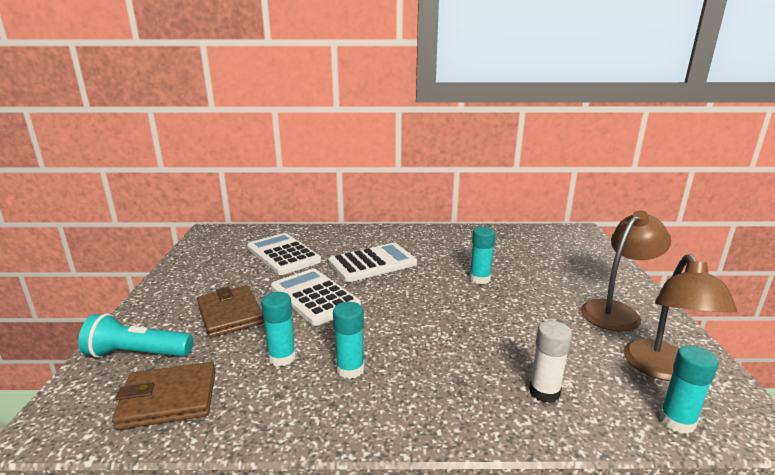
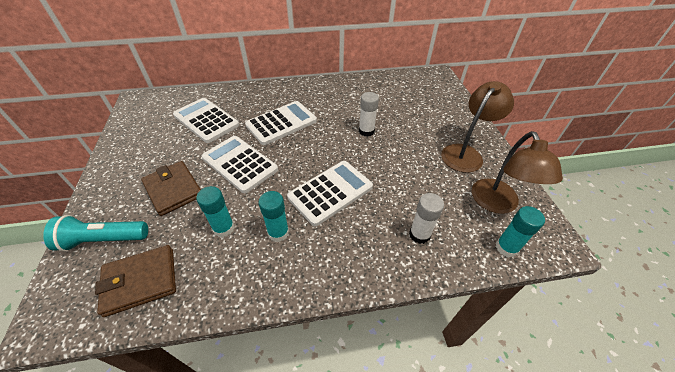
camera: 10 degrees left, 25 degrees up
turquoise glue stick [470,227,496,284] -> white glue stick [359,92,379,137]
none -> white calculator [287,161,373,226]

